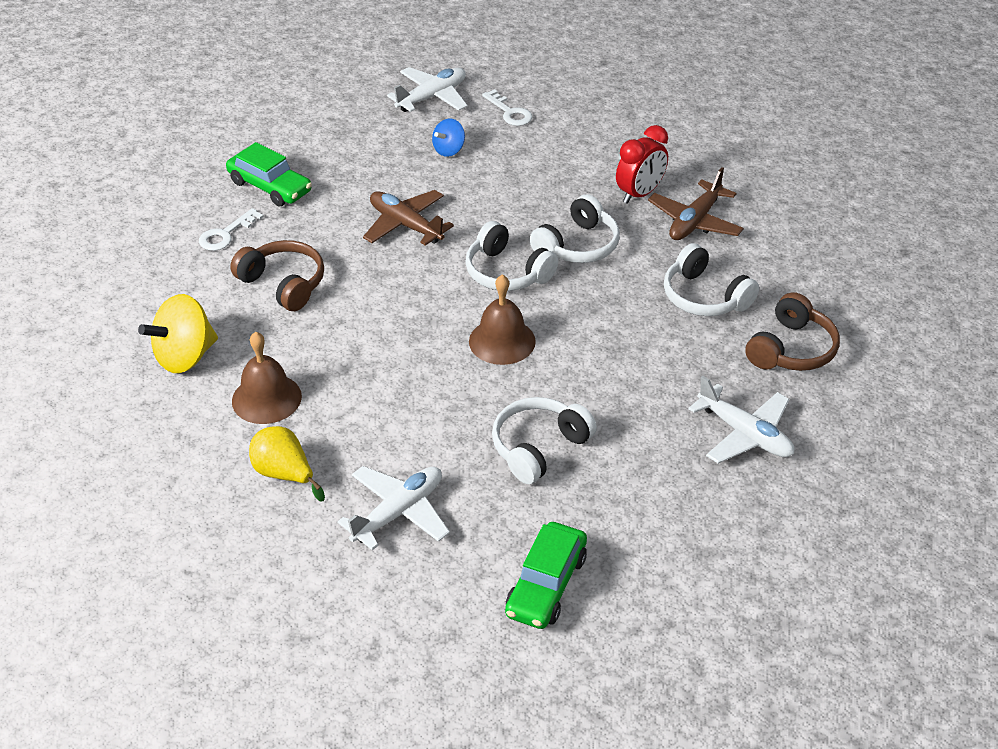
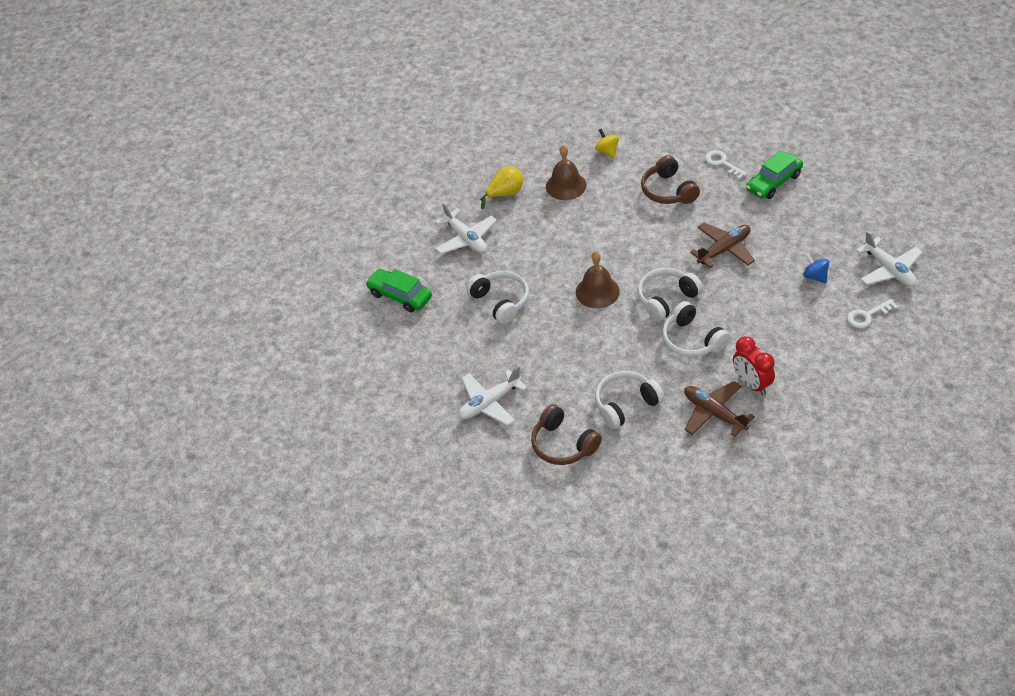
camera: 105 degrees right, 5 degrees up
yellow spinning top [138,294,218,373] -> yellow spinning top [595,129,619,158], size x0.57
brown headphones [230,240,324,311] -> brown headphones turned 105 degrees clockwise [641,155,700,204]

